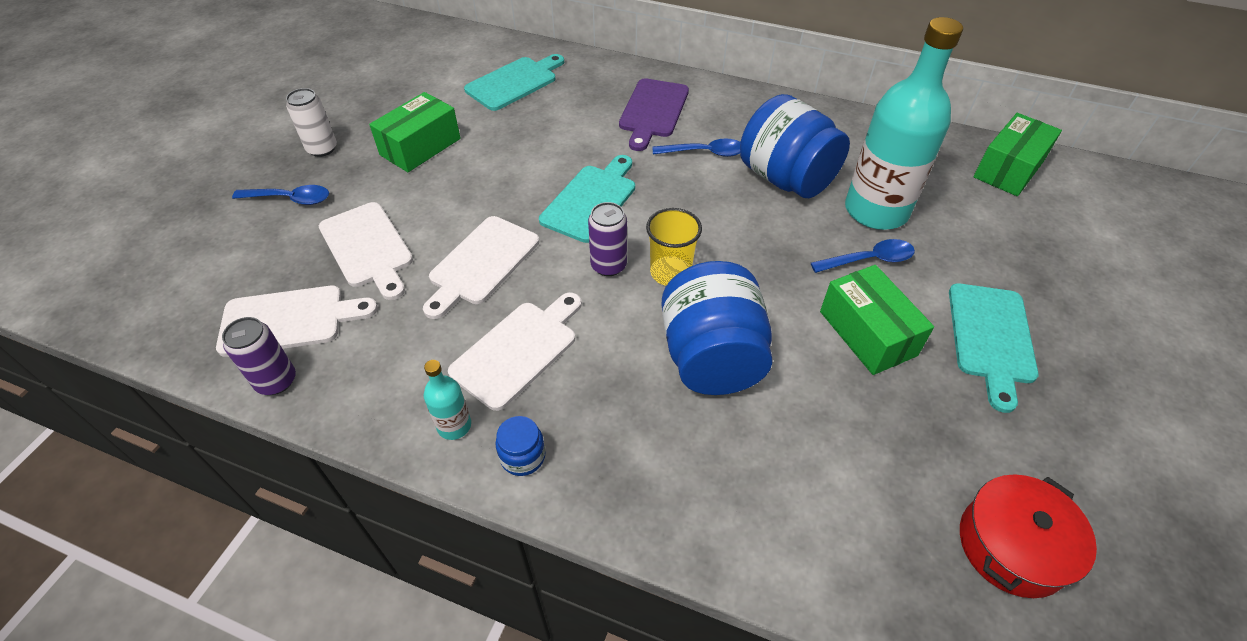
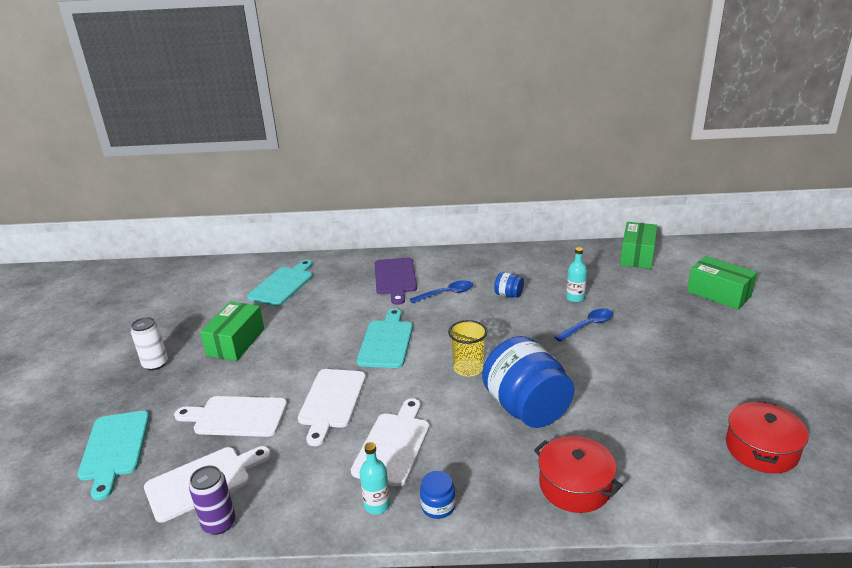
camera: 20 degrees left, 20 degrees down
blue spoon [232,185,329,205] -> none
white cutting board [319,202,413,300] -> white cutting board turned 150 degrees clockwise [174,396,287,437]
purple can [588,202,627,276] -> none
blue jar [740,94,850,198] -> blue jar [494,272,524,298], size x0.43
green box [820,265,934,375] -> green box moved to [687,256,757,310]
turquoise bottle [845,17,963,230] -> turquoise bottle [566,247,587,302], size x0.42
turquoise cutting board [949,283,1039,413] -> turquoise cutting board moved to [78,411,150,500]
none -> red pot [534,436,622,513]

